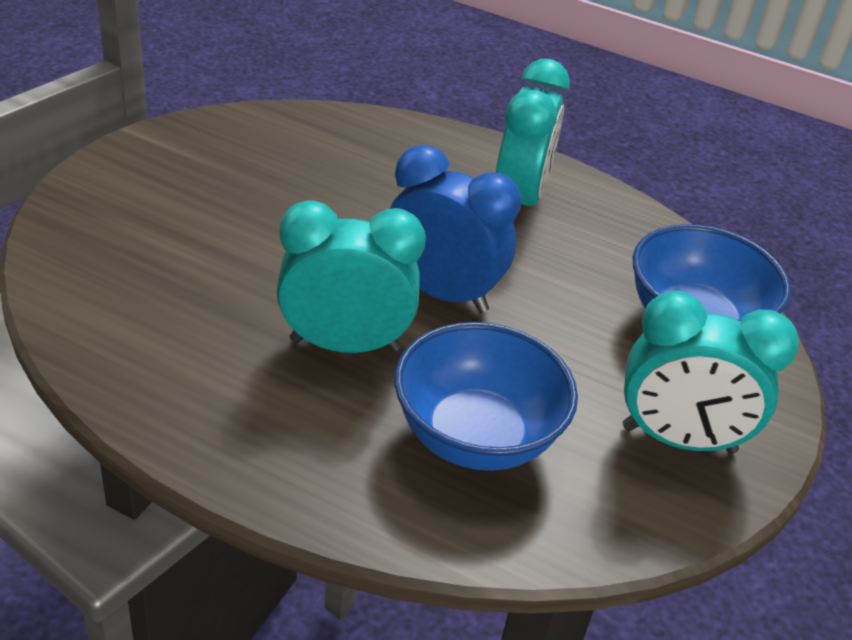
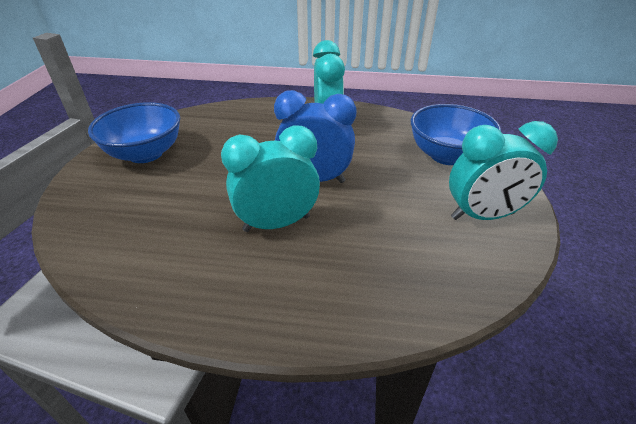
camera: 15 degrees left, 0 degrees up
blue bowl [395,322,578,471] -> blue bowl moved to [88,102,180,163]

